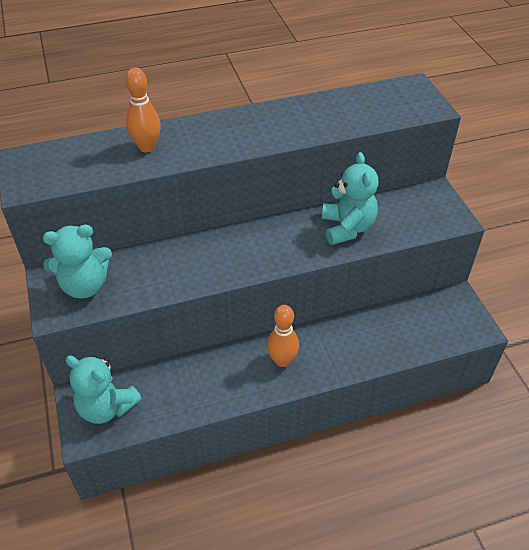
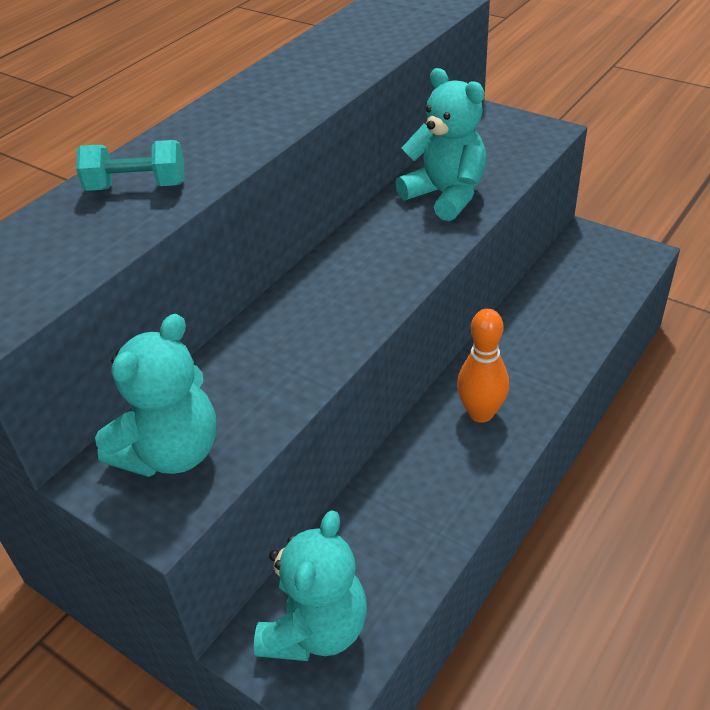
camera: 35 degrees left, 5 degrees down
turquoise teddy bear [65,356,142,424] -> turquoise teddy bear turned 60 degrees counterclockwise [254,510,367,661]
orange bowling pin [126,68,161,152] -> turquoise dumbbell [76,140,184,191]

